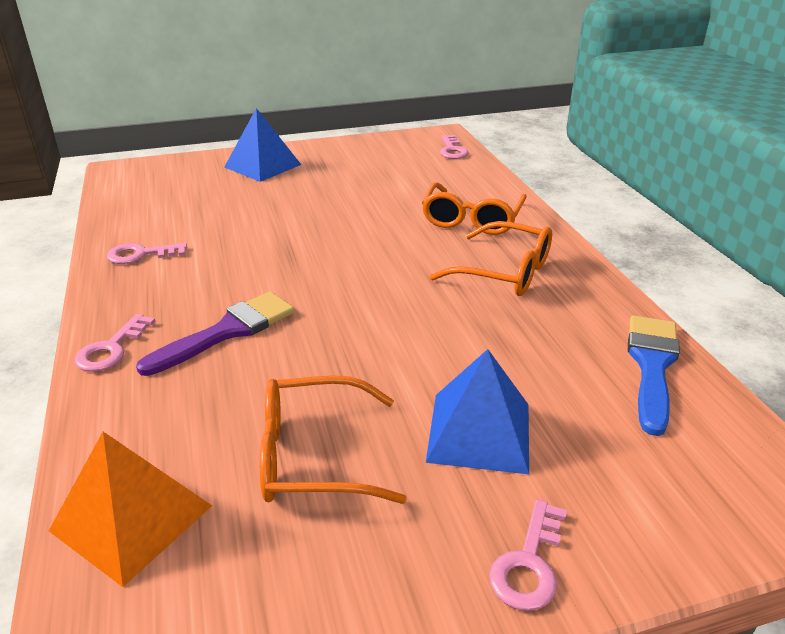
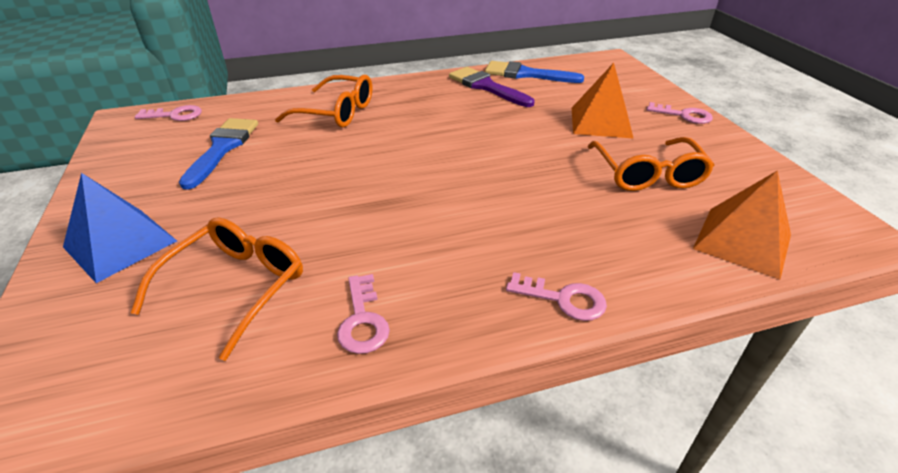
camera: 90 degrees left, 5 degrees up
purple brush [136,292,294,376] -> purple brush moved to [449,67,534,107]
blue pyramid [426,349,529,474] -> orange pyramid [572,63,634,139]
orange glasses [430,221,552,296] -> orange glasses moved to [131,217,303,361]
none -> blue brush [179,118,258,190]

